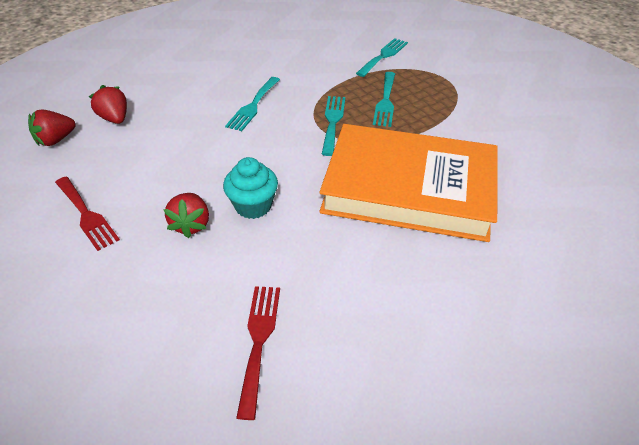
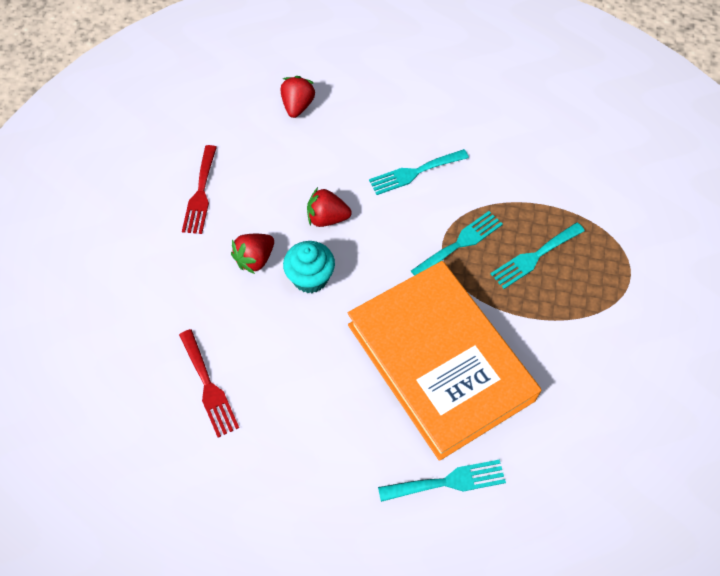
camera: 45 degrees right, 15 degrees up
red strawberry [28,110,75,146] -> red strawberry moved to [307,187,352,227]
red fork [236,286,280,420] -> red fork turned 105 degrees clockwise [179,329,239,438]
turquoise fork [356,38,408,77] -> turquoise fork moved to [378,460,506,502]

